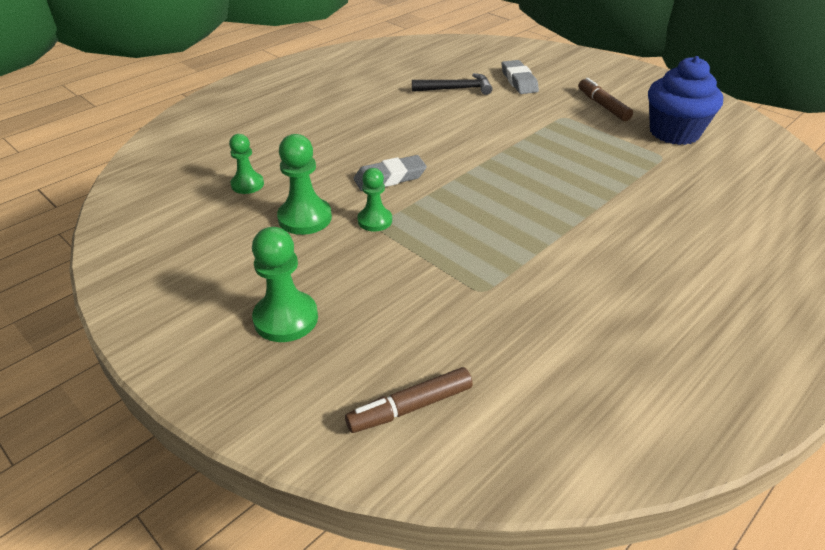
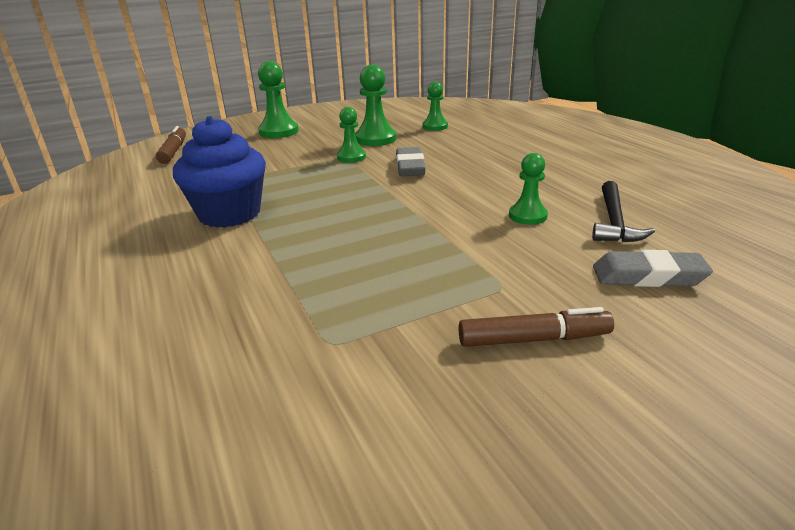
camera: 110 degrees right, 10 degrees down
blue cupcake [648,56,723,145] -> blue cupcake moved to [173,116,266,228]
none -> green pawn [509,153,548,225]

